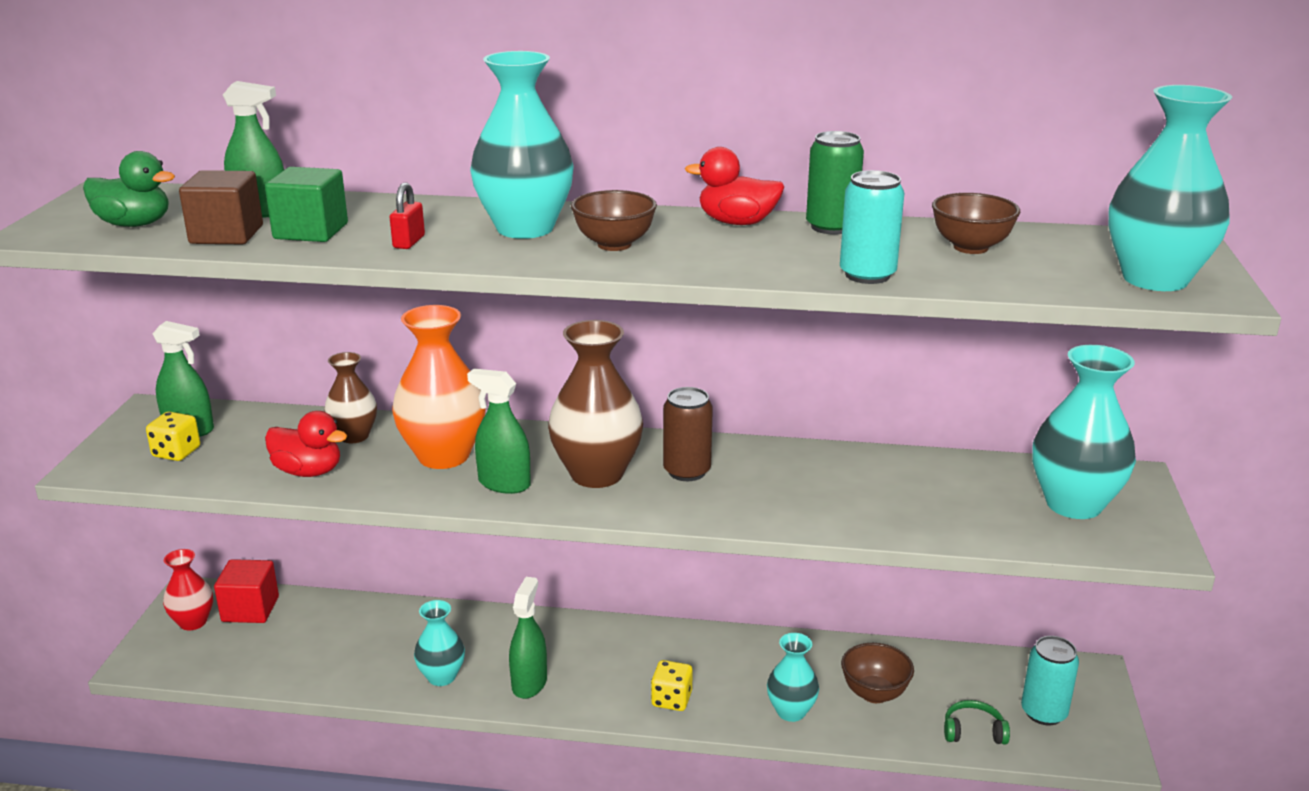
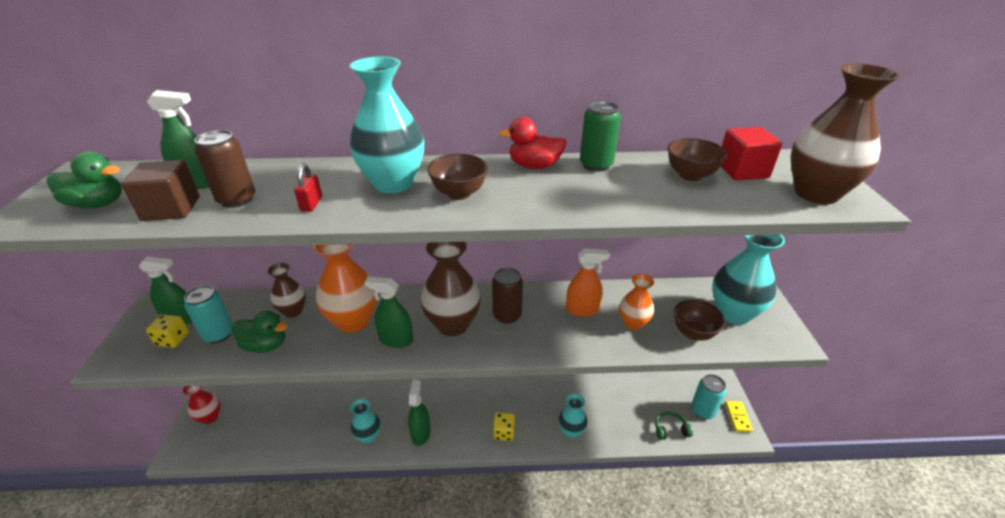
camera: 10 degrees left, 10 degrees up
red cube [214,559,279,623] -> red cube moved to [721,127,782,180]
green cube [265,167,348,242] -> brown can [195,130,255,208]
red duck [265,411,347,477] -> green duck [232,311,288,353]
turquoise can [840,170,904,284] -> turquoise can moved to [184,285,233,343]
brown bowl [841,643,914,703] -> brown bowl moved to [674,299,725,341]
turquoise vase [1108,85,1232,291] -> brown vase [791,63,901,204]
none -> orange spray bottle [566,248,609,317]
none -> orange vase [619,274,654,330]
none -> yellow domino [725,401,753,432]

